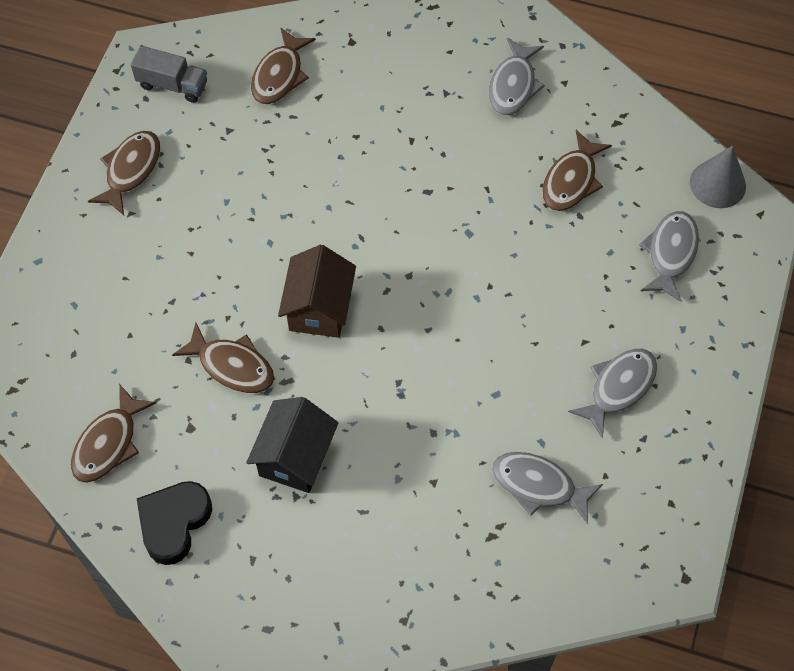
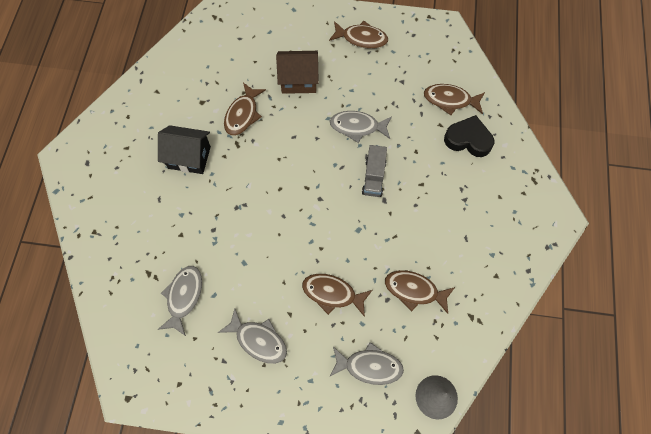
camera: 80 degrees right, 5 degrees up
brown fish [71,384,156,483] -> brown fish moved to [302,274,372,317]
grey truck [131,46,207,103] -> grey truck moved to [362,145,387,197]
black heart [137,481,212,565] -> black heart moved to [444,115,494,157]
brown house [278,245,356,338] -> brown house moved to [276,51,319,94]
grey fish [488,38,545,115] -> grey fish moved to [330,111,392,143]

